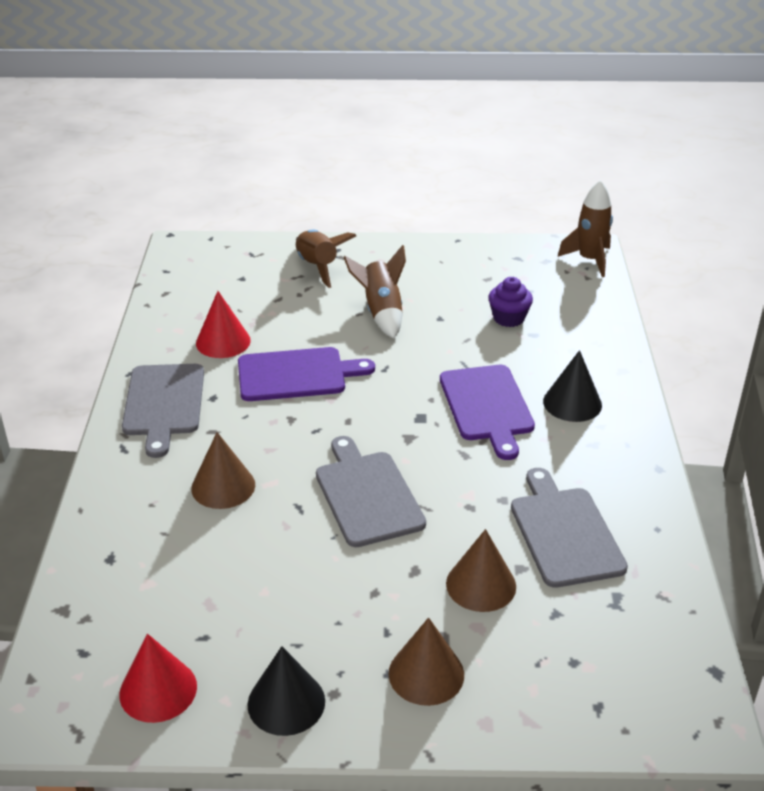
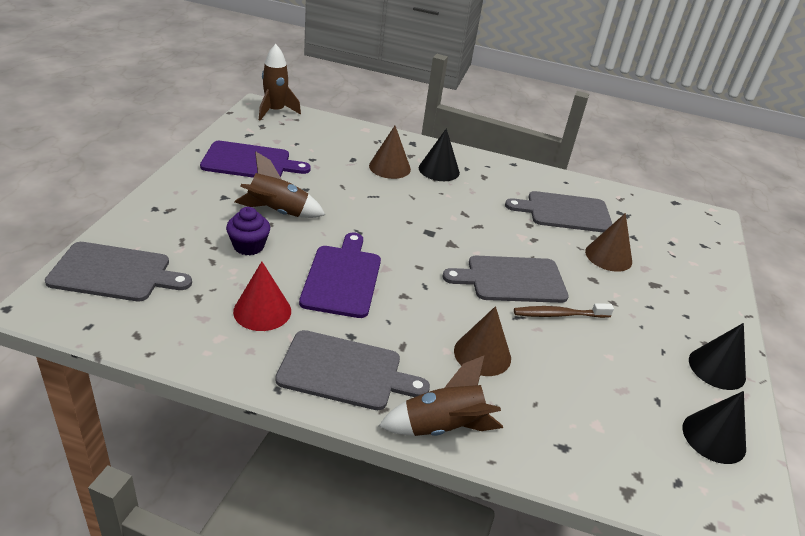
camera: 80 degrees left, 0 degrees up
red cone [119,634,197,723] -> black cone [682,391,746,464]
brown rocket [296,230,356,288] -> brown rocket moved to [379,355,503,436]
brown cone [389,617,464,706] -> brown cone moved to [369,126,411,179]
purple cutting board [440,365,535,460] -> purple cutting board moved to [200,141,311,178]
purple cupcake [488,277,533,327] -> purple cupcake moved to [226,207,270,255]
none -> grey cutting board [45,242,192,302]
none -> brown toothbrush [514,303,614,318]

